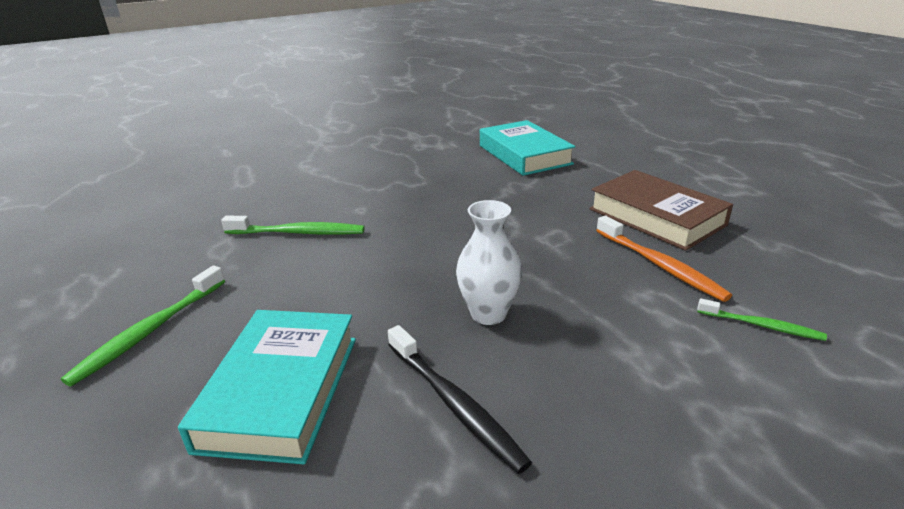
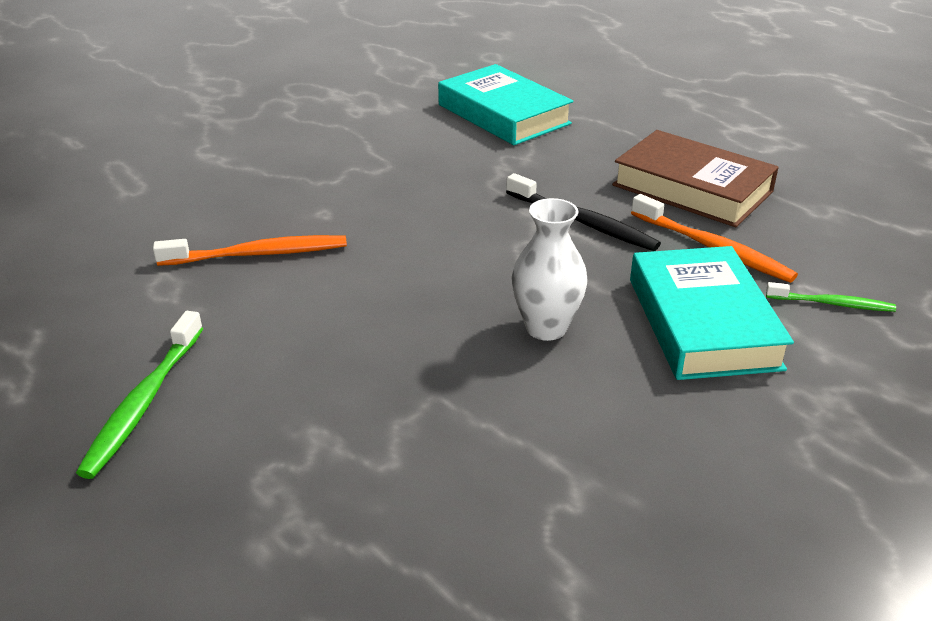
camera: 15 degrees left, 5 degrees up
turquoise book [178,310,356,464] -> turquoise book moved to [630,246,794,380]
green toothbrush [221,216,365,235] -> orange toothbrush [153,235,347,266]
black toothbrush [388,325,532,474] -> black toothbrush moved to [506,173,661,251]

